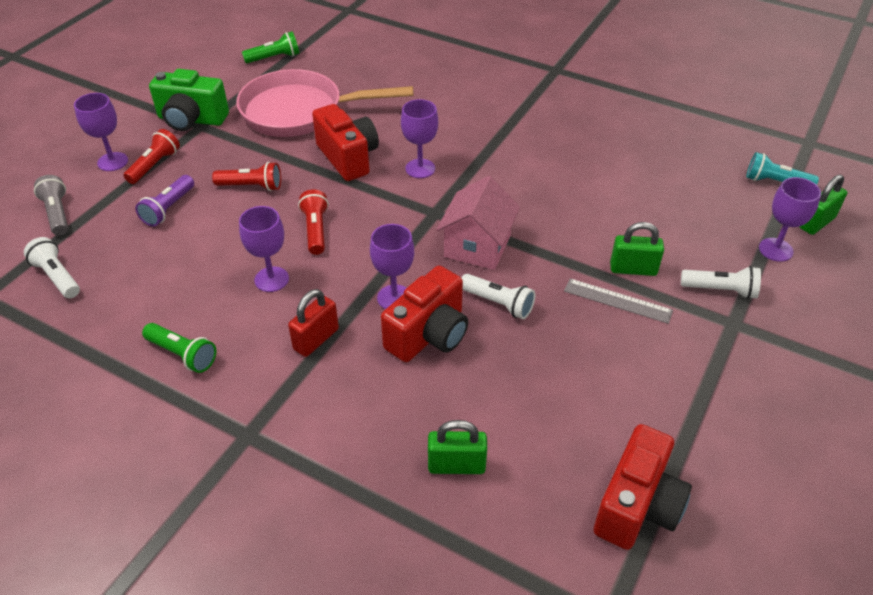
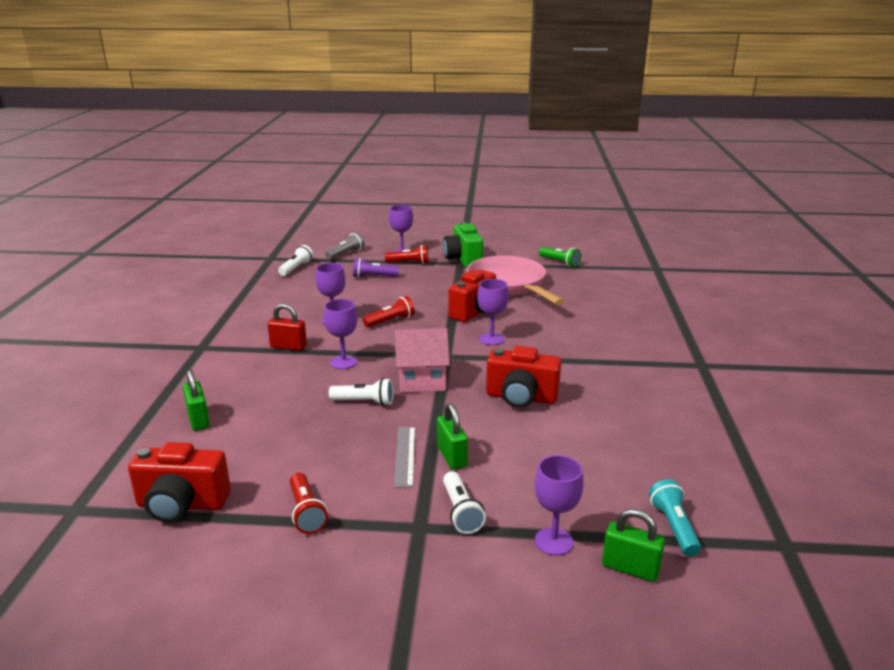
camera: 65 degrees right, 20 degrees down
green flashlight [142,323,216,373] -> none
red flashlight [212,162,281,191] -> red flashlight moved to [290,473,328,534]
red camera [381,266,468,362] -> red camera moved to [486,346,562,408]
white flashlight [462,274,535,319] -> white flashlight turned 90 degrees counterclockwise [329,378,393,406]

